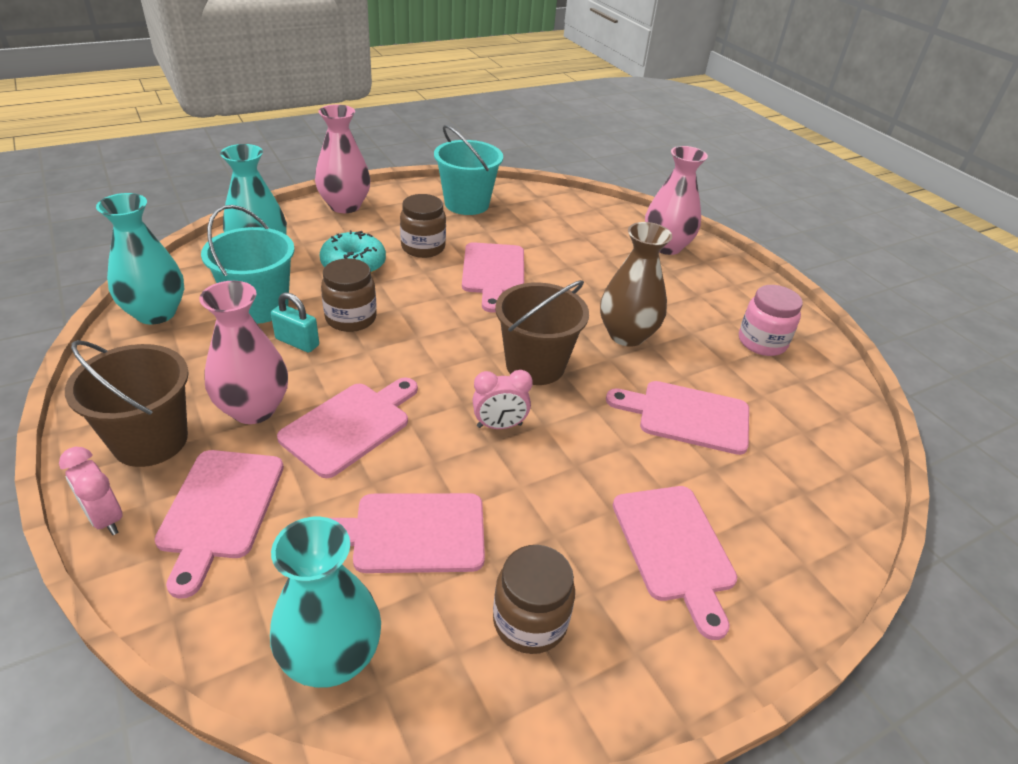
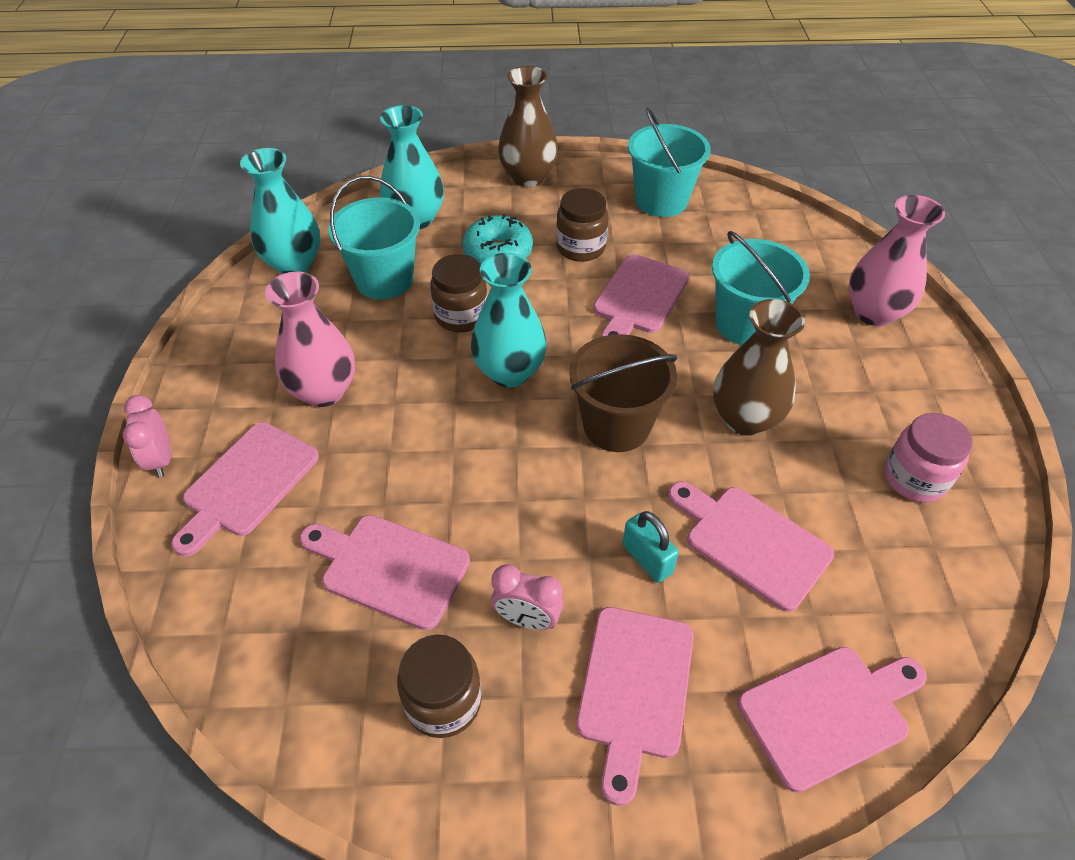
camera: 30 degrees right, 10 degrees up
brown bucket [65,340,189,467] -> none
turquoise vase [270,517,381,688] -> turquoise vase moved to [471,253,547,387]
turquoise padlock [271,292,319,353] -> turquoise padlock moved to [623,511,679,583]
pink cutting board [277,377,418,478] -> pink cutting board moved to [738,647,927,793]
pink vase [315,104,371,213] -> brown vase [498,66,558,187]
pink clock [472,370,533,429] -> pink clock moved to [491,565,563,630]
none -> turquoise bucket [712,231,810,345]

